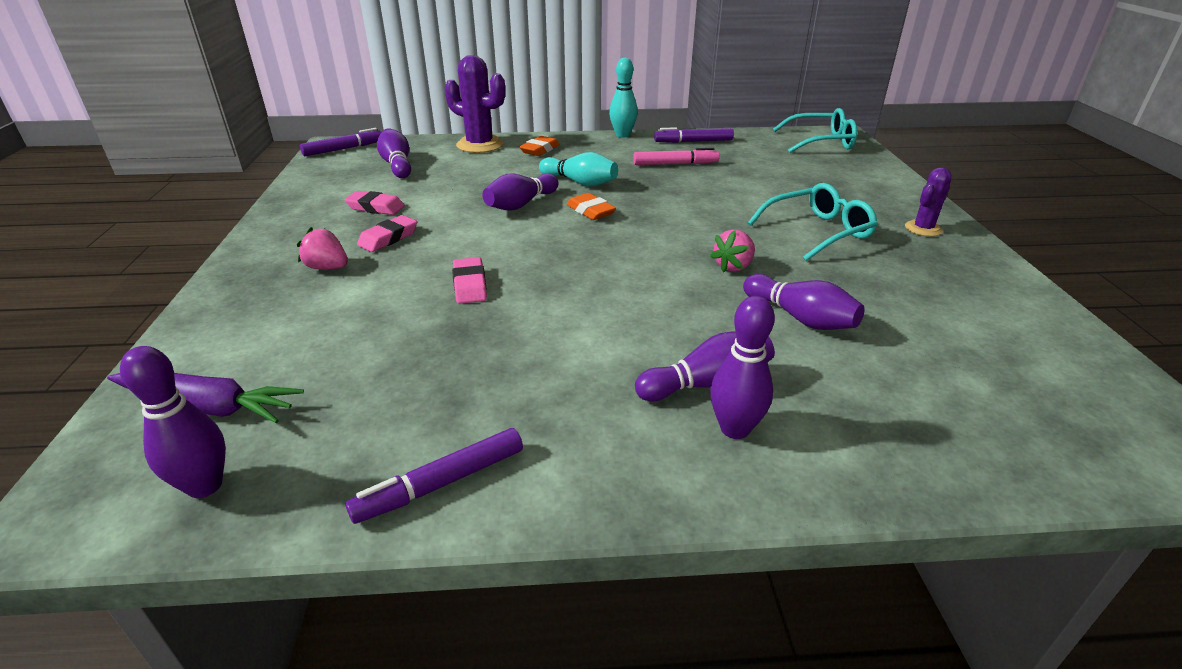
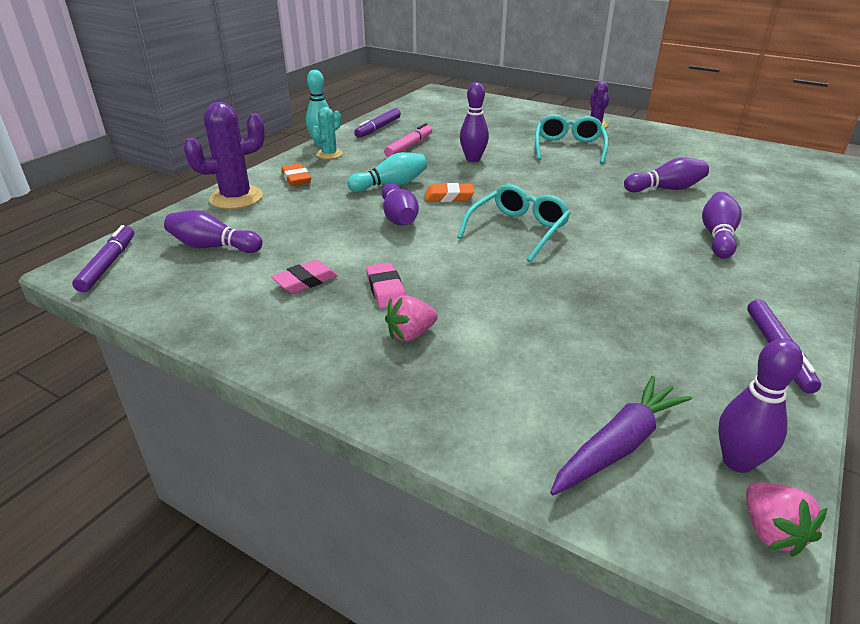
camera: 55 degrees left, 0 degrees up
pink eraser [452,257,487,304] -> none
pink strawberry [710,230,755,273] -> pink strawberry moved to [746,482,827,557]
purple bowling pin [710,296,775,439] -> purple bowling pin moved to [460,82,489,162]
turquoise glasses [773,108,857,153] -> turquoise glasses moved to [457,184,570,262]
none -> turquoise cactus [312,107,342,159]

